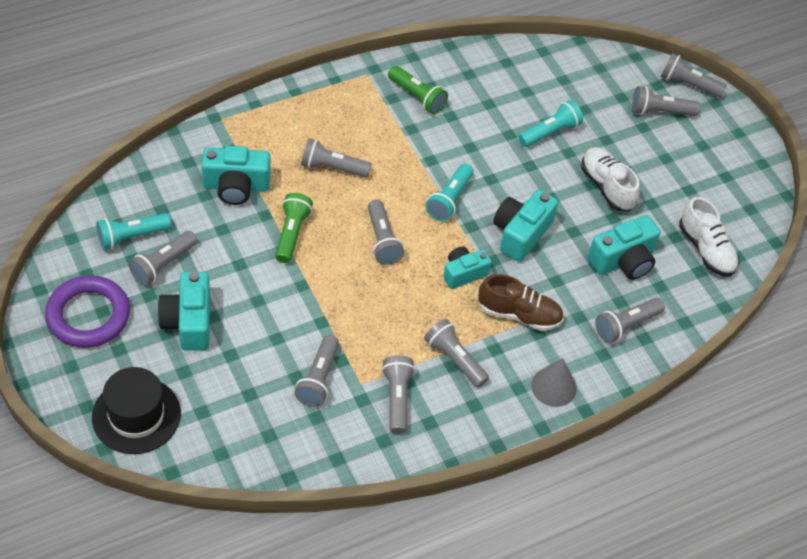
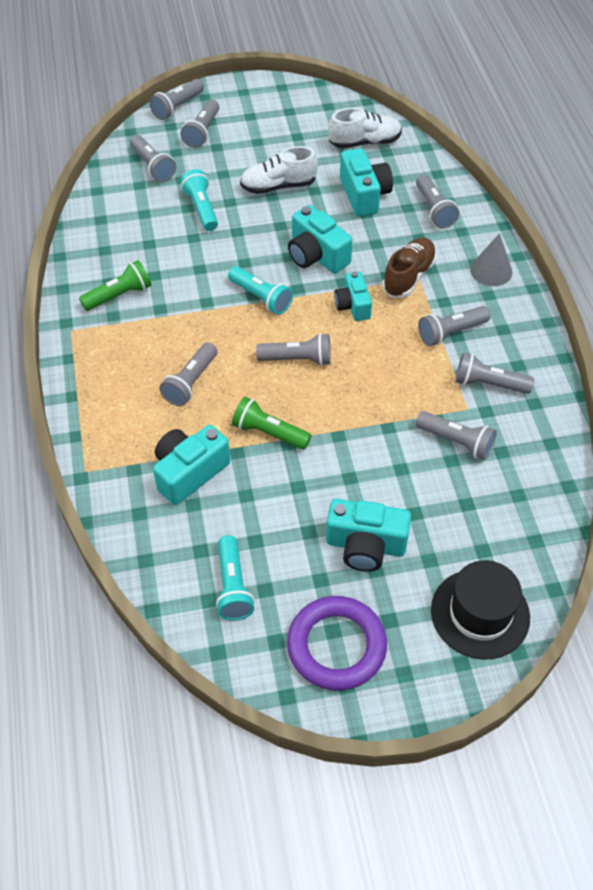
camera: 70 degrees left, 0 degrees up
grey flashlight [129,231,197,286] -> grey flashlight moved to [130,135,176,182]
turquoise camera [201,146,271,205] -> turquoise camera turned 150 degrees counterclockwise [153,425,230,505]

